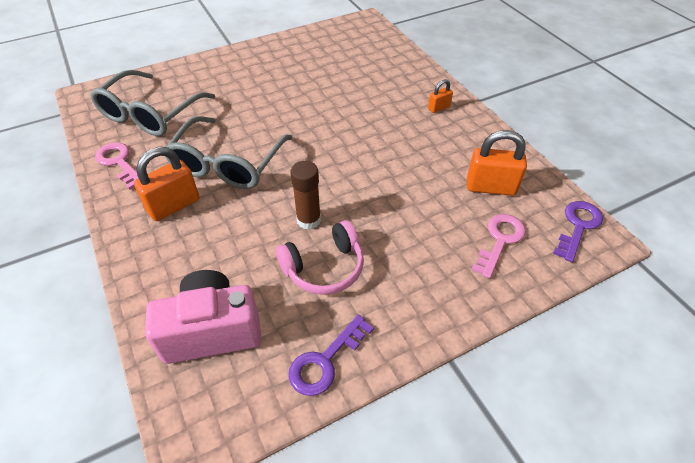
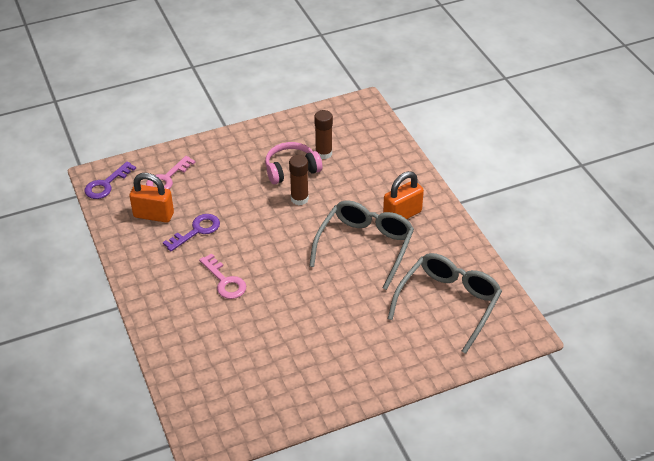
camera: 175 degrees left, 5 degrees down
pink key [95,142,138,190] -> pink key moved to [199,253,246,299]
pink camera [145,270,262,364] -> none
purple key [289,314,374,396] -> purple key moved to [163,214,220,251]
orange padlock [428,79,453,113] -> none
none -> brown glue stick [314,110,333,159]

